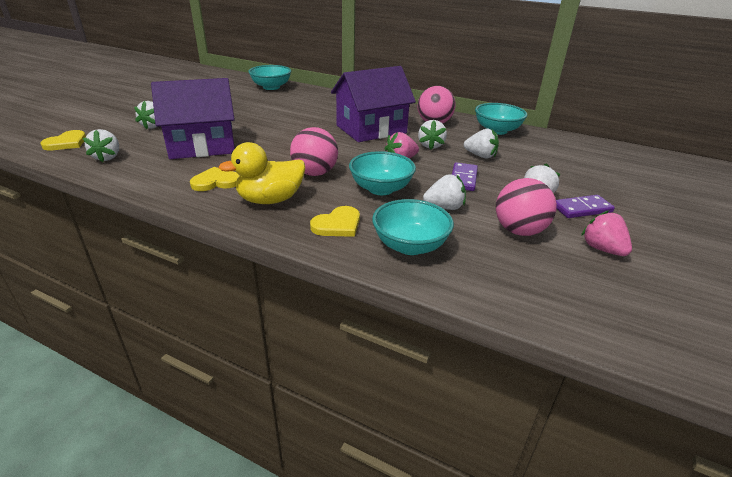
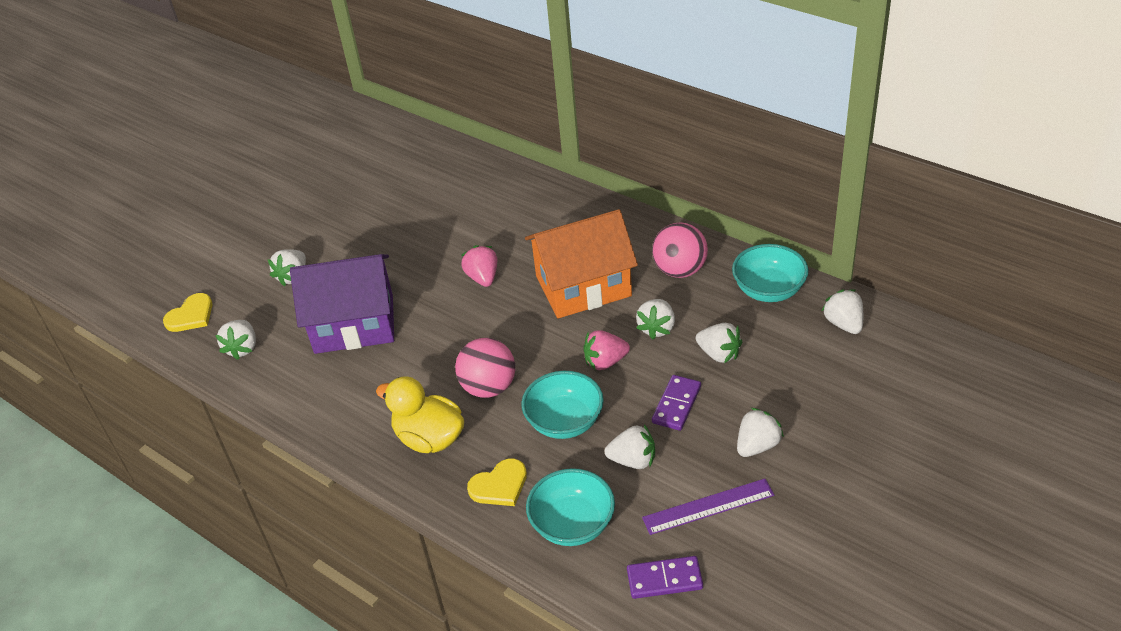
camera: 15 degrees right, 10 degrees up
yellow heart [190,167,240,191] -> none
yellow duck [218,142,305,204] -> yellow duck turned 45 degrees clockwise [376,376,464,453]
turquoise bowl [249,65,291,90] -> none
purple house [331,66,416,142] -> orange house [525,209,638,318]
pink ball [496,178,557,236] -> purple ruler [642,479,774,535]
purple domino [556,195,615,218] -> purple domino moved to [627,556,703,599]
pink strawberry [581,210,632,256] -> pink strawberry moved to [461,245,497,287]
none -> white strawberry [822,289,863,334]

